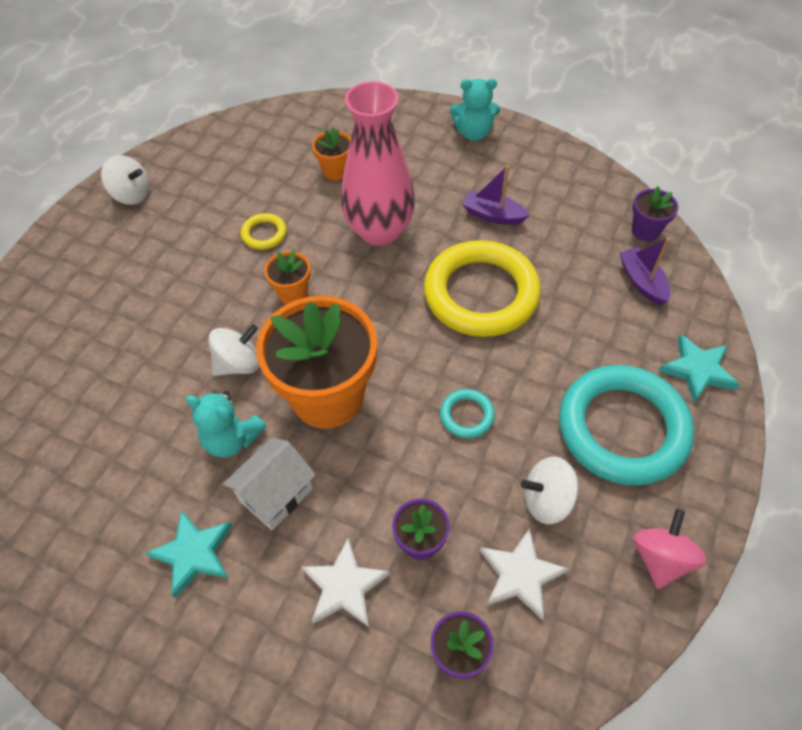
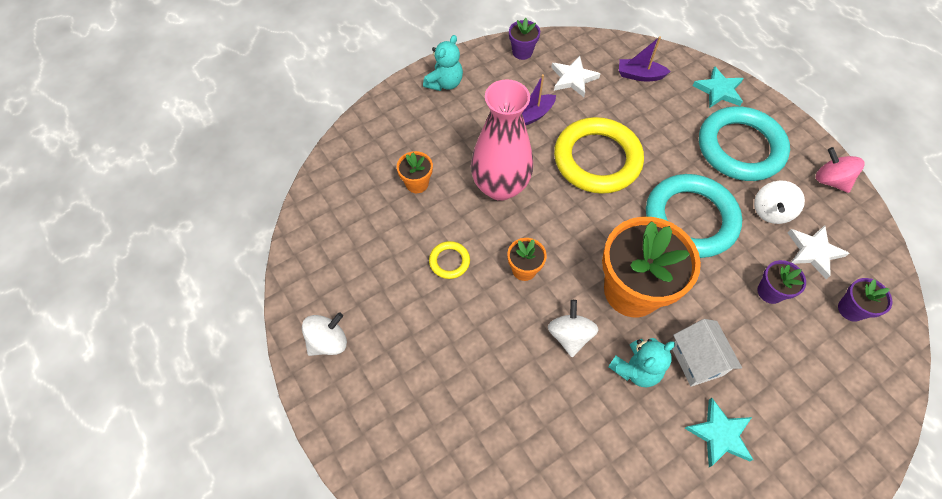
camera: 60 degrees left, 5 degrees up
white star [302,538,390,627] -> white star moved to [551,56,601,97]
turquoise ring [440,389,495,438] -> turquoise ring [646,174,742,258], size x2.36
purple flower pot [632,186,678,241] -> purple flower pot moved to [509,18,540,60]

